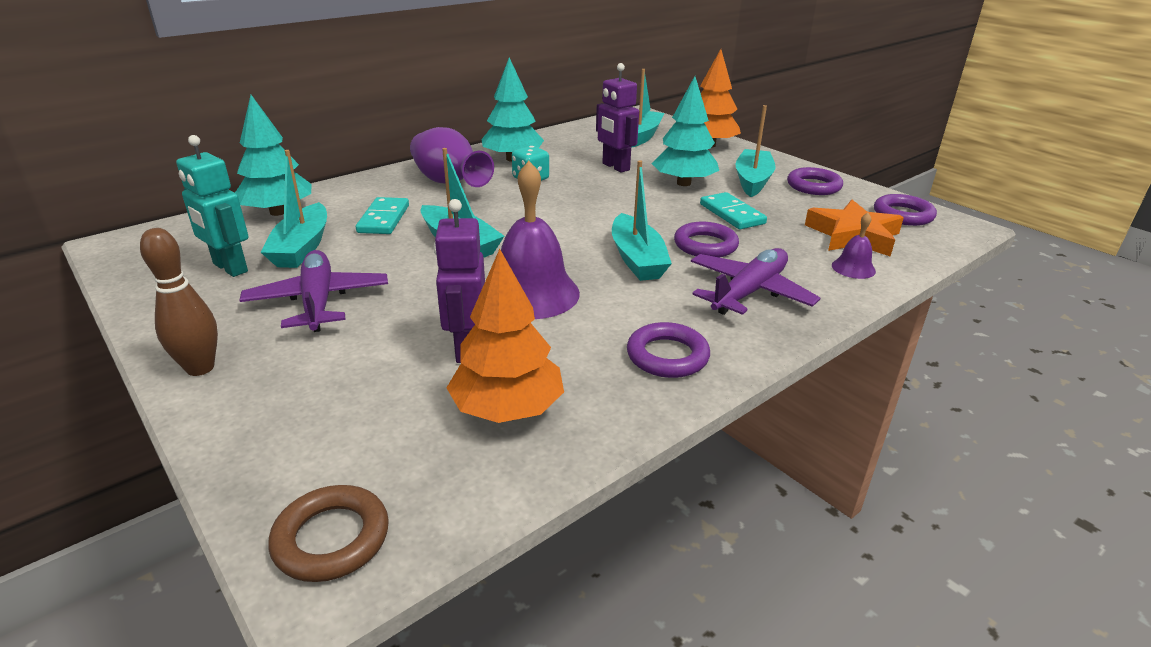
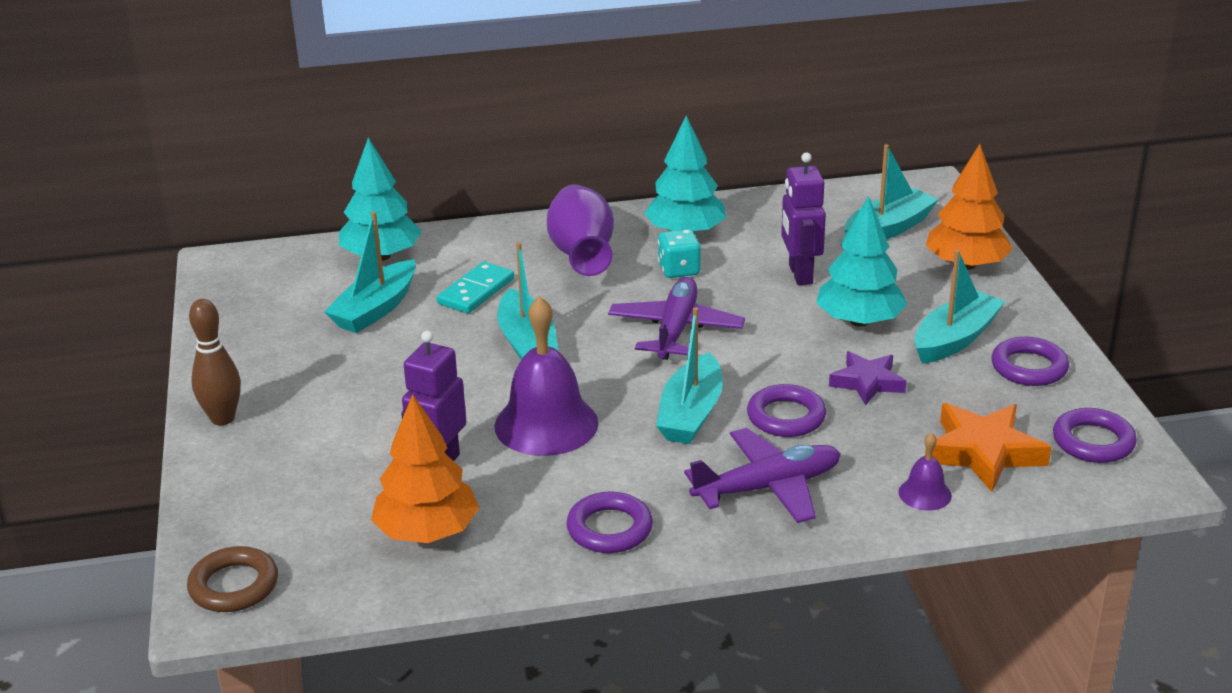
camera: 30 degrees right, 0 degrees up
turquoise robot [176,135,248,277] -> none
purple plane [239,250,388,332] -> purple plane moved to [608,277,745,360]
turquoise domino [700,192,767,229] -> purple star [829,351,906,405]

